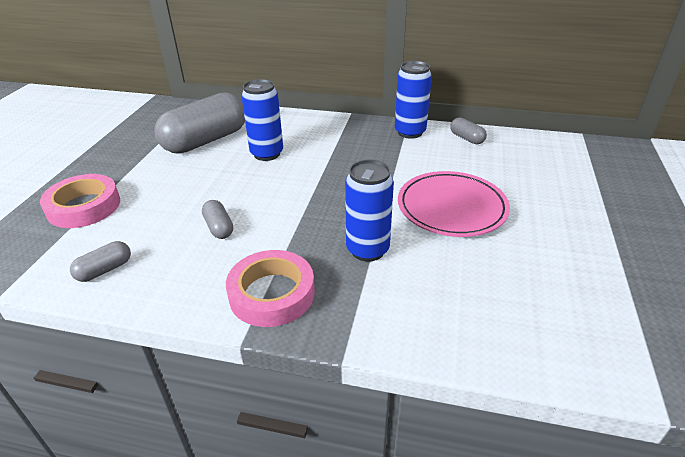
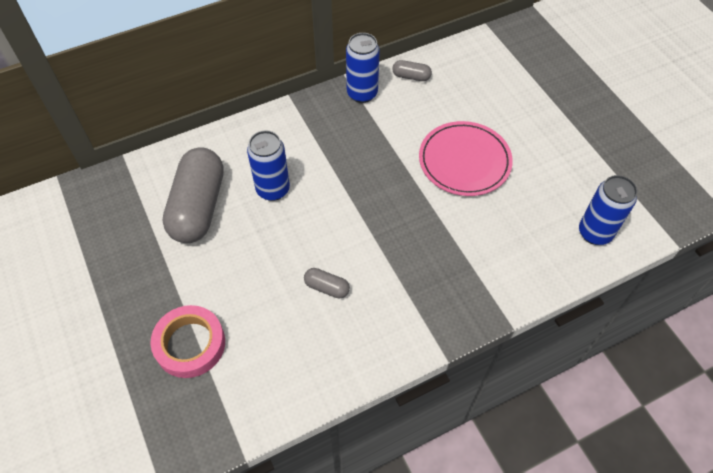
camera: 40 degrees left, 20 degrees up
grey capsule [70,241,131,282] -> none
pink tape [226,250,315,327] -> none
blue can [345,160,394,262] -> blue can moved to [579,175,637,245]

